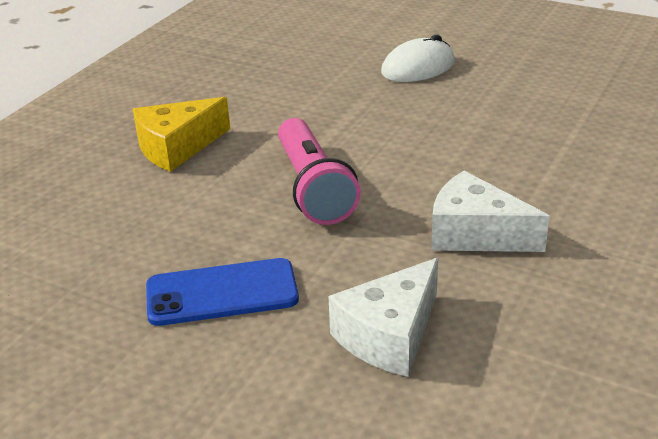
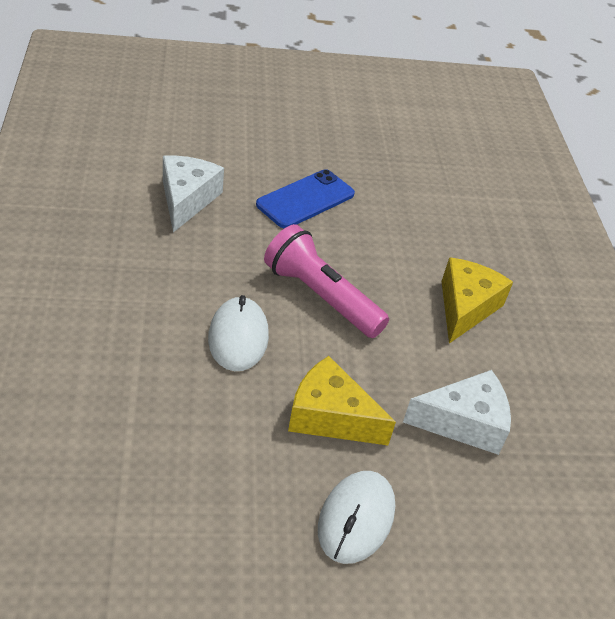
camera: 140 degrees right, 10 degrees up
white cheese [431,171,550,252] -> white cheese moved to [403,370,511,455]
none -> white mouse [208,295,269,371]
none -> yellow cheese [288,356,396,445]

